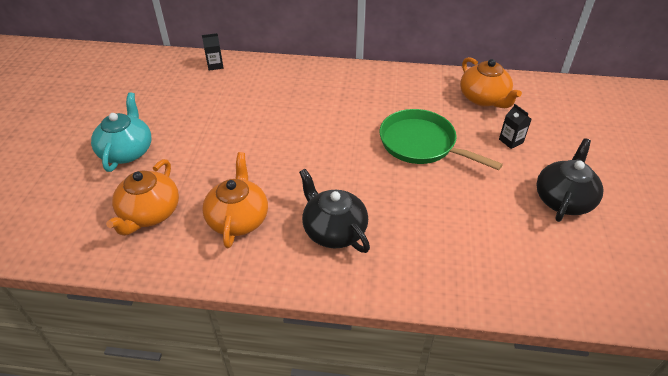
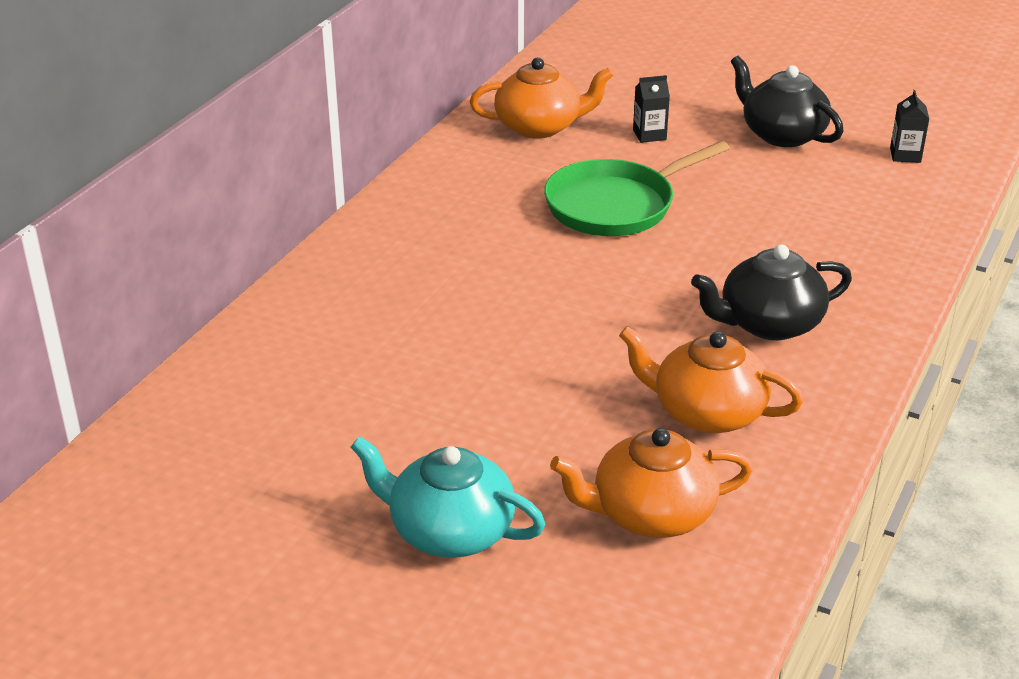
camera: 70 degrees left, 10 degrees down
orange teapot [106,159,179,236] -> orange teapot turned 135 degrees clockwise [550,428,753,538]
black carton [202,33,224,71] -> black carton moved to [890,90,929,163]

